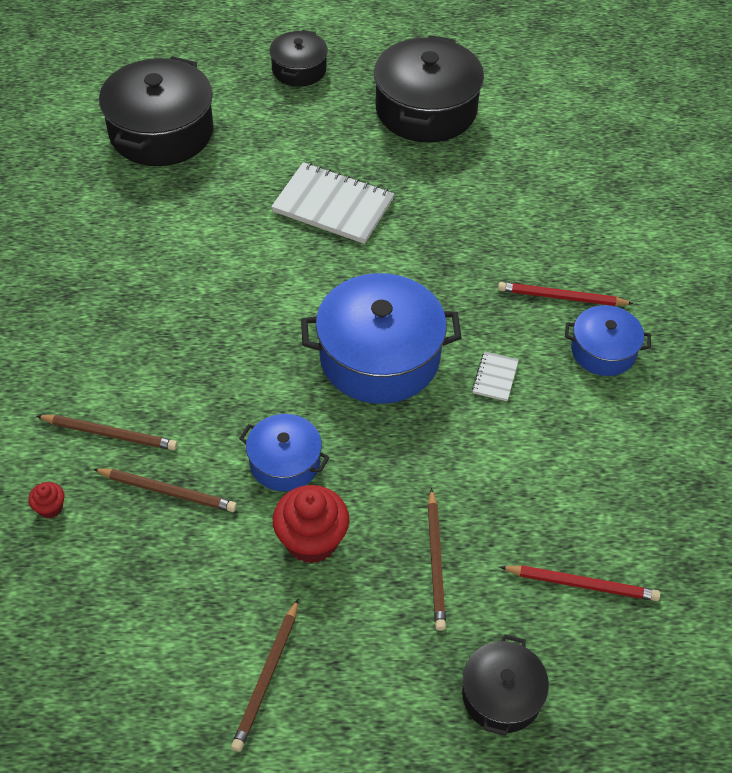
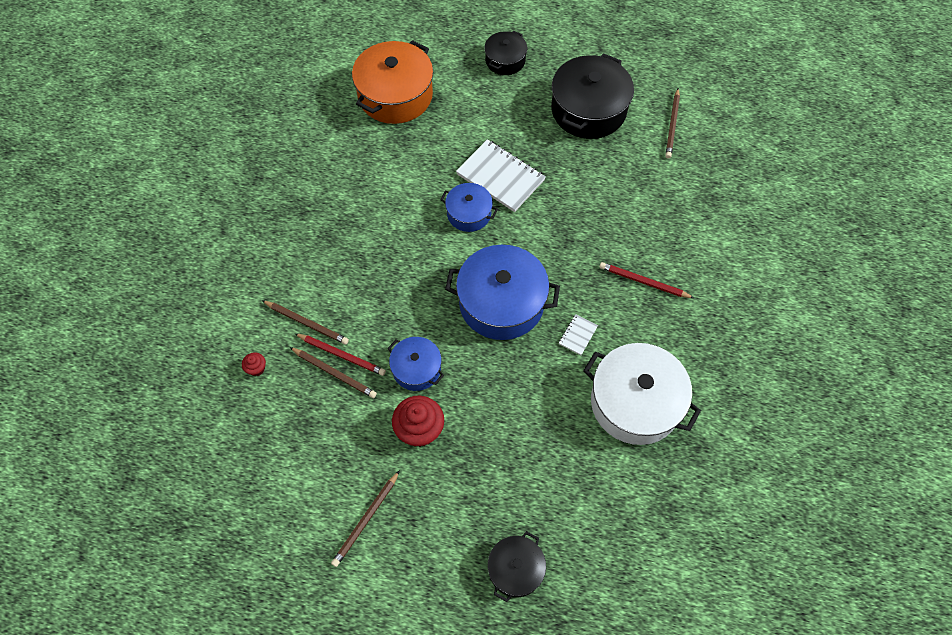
camera: 15 degrees right, 10 degrees up
black pot [99,56,214,166] -> orange pot [352,40,433,124]
brown pencil [427,488,446,631] -> brown pencil moved to [665,88,680,158]
red pencil [500,565,660,601] -> red pencil moved to [294,333,386,376]
blue pot [565,305,651,376] -> blue pot moved to [440,183,498,232]
none -> white pot [583,343,701,445]

